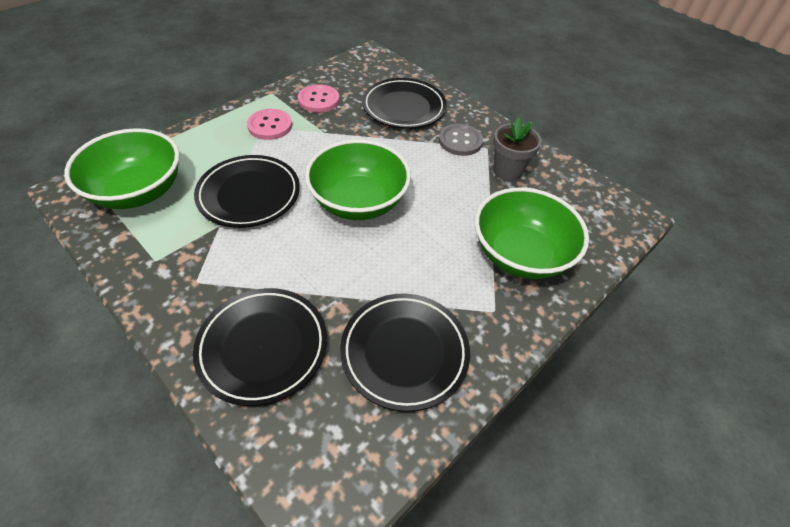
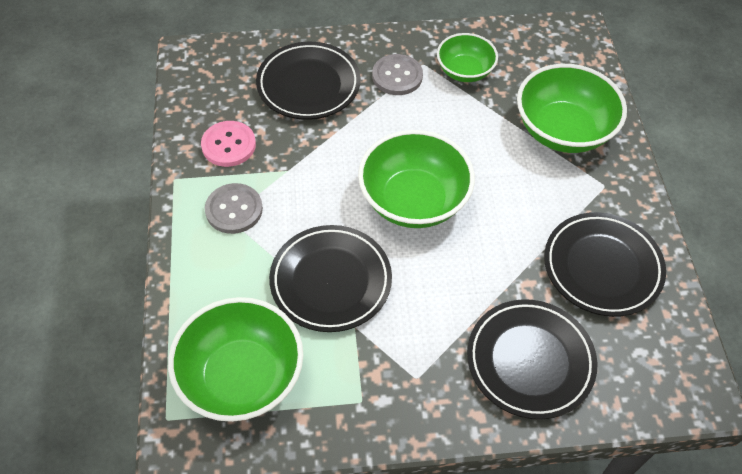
camera: 50 degrees left, 5 degrees up
pink button [247,109,292,140] -> grey button [205,183,263,234]
grey flower pot [493,118,542,181] -> green bowl [437,33,498,82]

